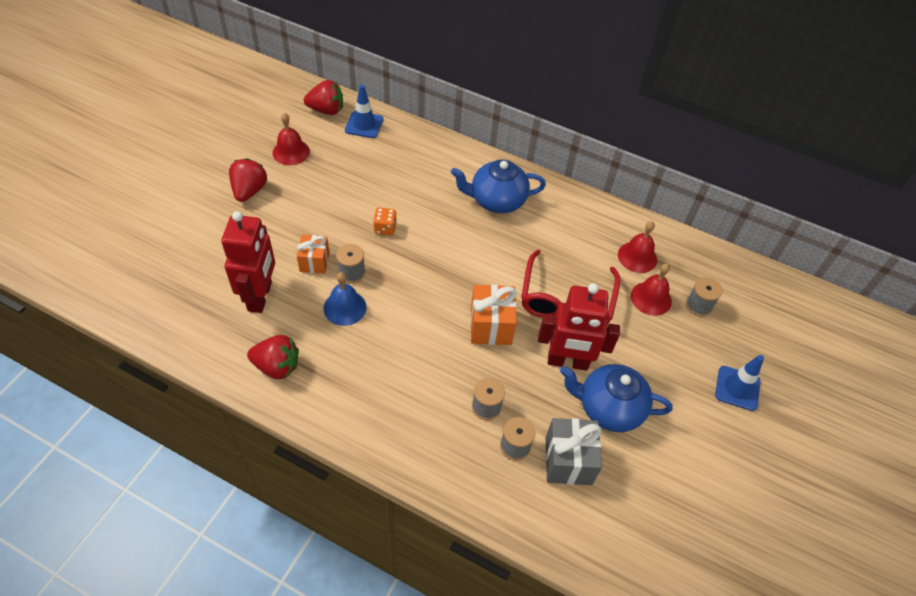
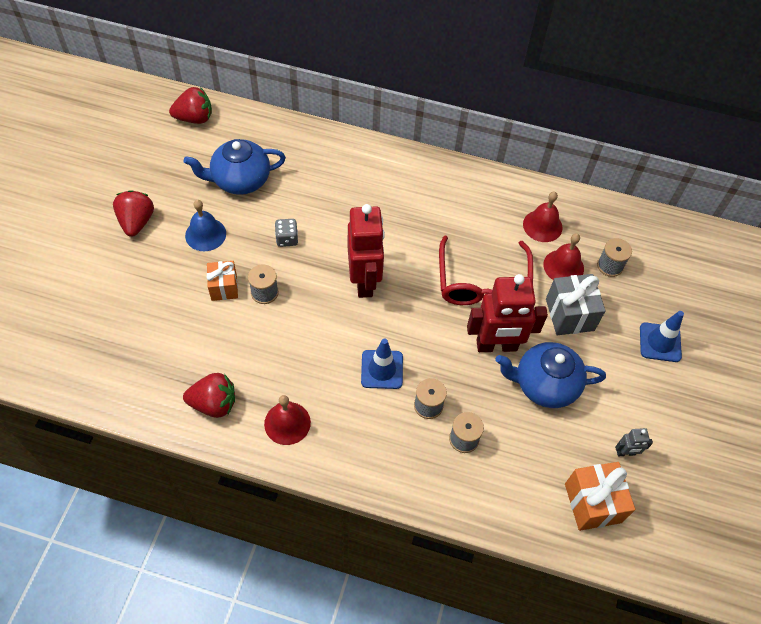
camera: 10 degrees left, 5 degrees up
red robot [221,211,275,313] -> red robot moved to [348,204,385,298]
red bell [272,113,310,165] -> red bell moved to [264,395,311,445]
blue bell [323,272,367,326] -> blue bell moved to [185,200,226,251]
blue traffic cone [345,85,384,138] -> blue traffic cone moved to [361,338,403,389]
orange dice [373,208,397,235] -> grey dice [275,219,298,247]
blue teapot [451,159,546,213] -> blue teapot moved to [184,139,286,195]
orange gift [470,284,517,345] -> orange gift moved to [565,462,635,531]
grey gift [546,418,602,485] -> grey gift moved to [546,274,606,335]
none -> grey robot [615,428,653,457]

